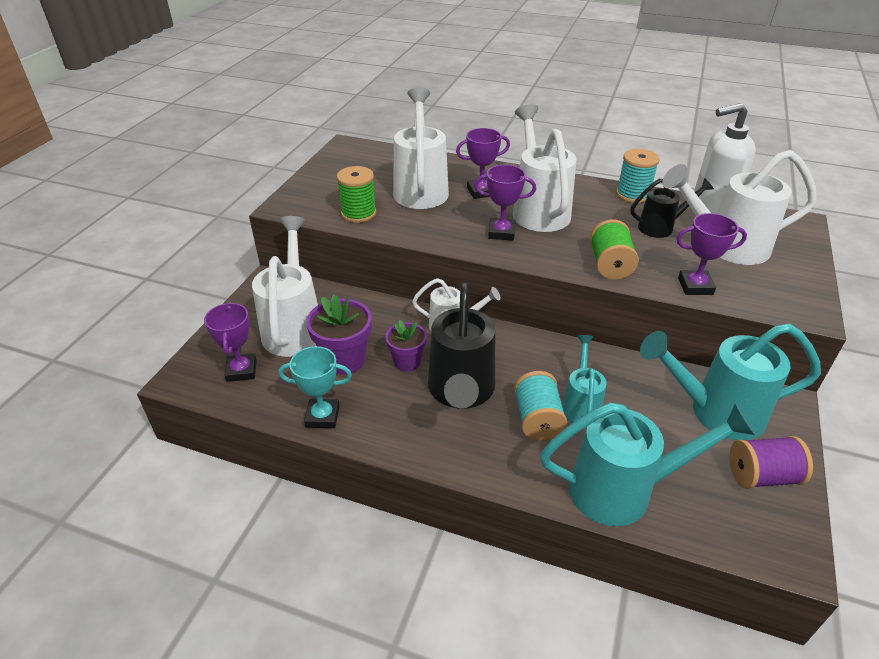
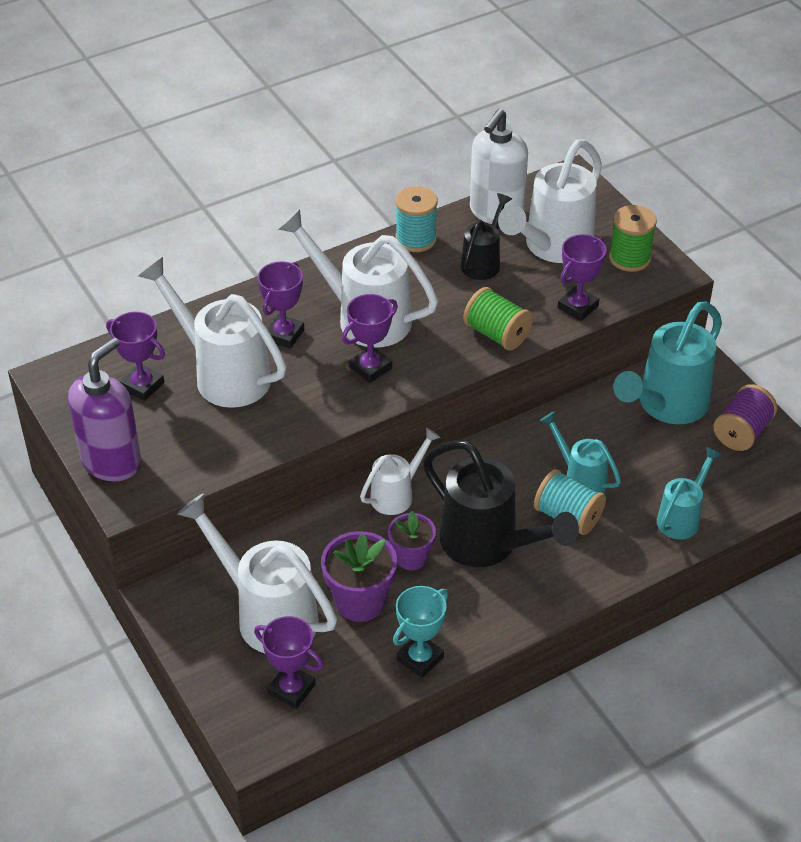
camera: 50 degrees left, 5 degrees up
green spool [337,166,376,223] -> green spool moved to [609,205,657,272]
turquoise watering can [540,403,756,526] -> turquoise watering can [657,447,722,540], size x0.57
none -> purple soap dispenser [68,338,141,481]
none -> purple trophy [106,312,165,401]

